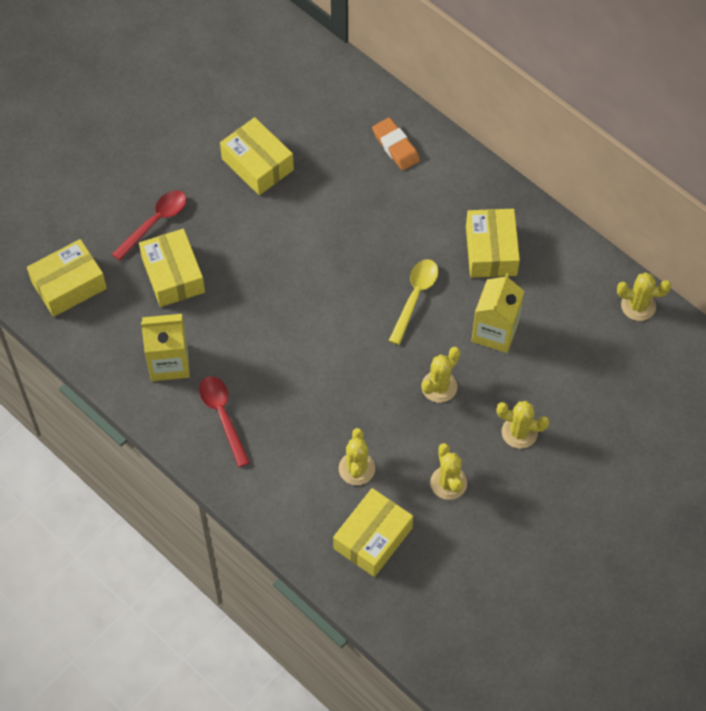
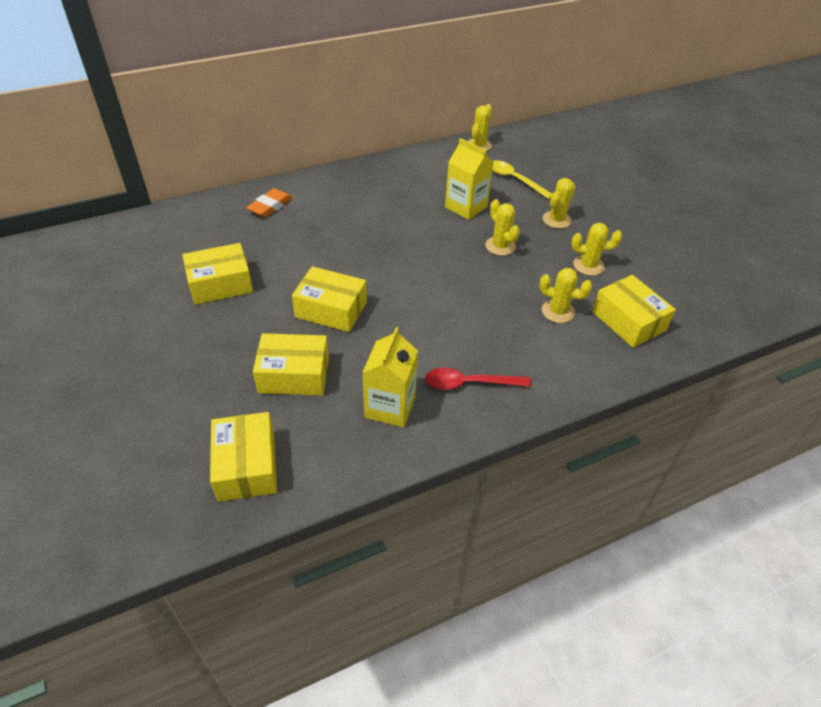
camera: 70 degrees left, 15 degrees down
red spoon [112,190,186,261] -> none
orange eraser [372,118,420,170] -> orange eraser turned 45 degrees counterclockwise [246,188,292,218]
yellow spoon [389,259,438,345] -> yellow spoon moved to [492,160,552,199]
yellow box [466,209,520,278] -> yellow box moved to [292,266,367,332]

